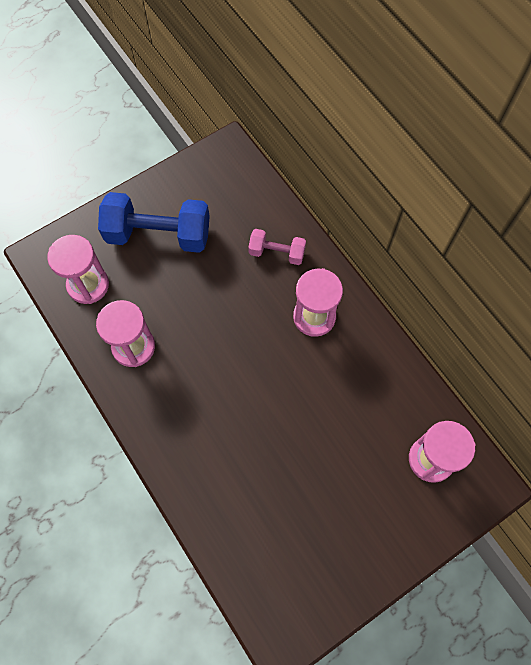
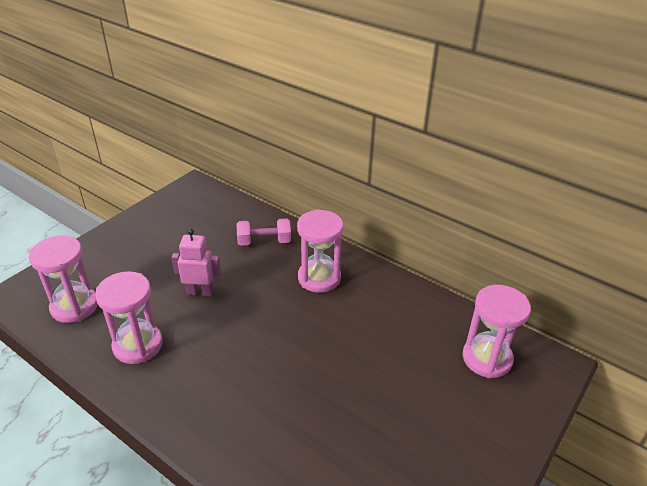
camera: 20 degrees left, 30 degrees down
blue dumbbell [98,192,210,253] -> none
none -> pink robot [172,229,221,296]

